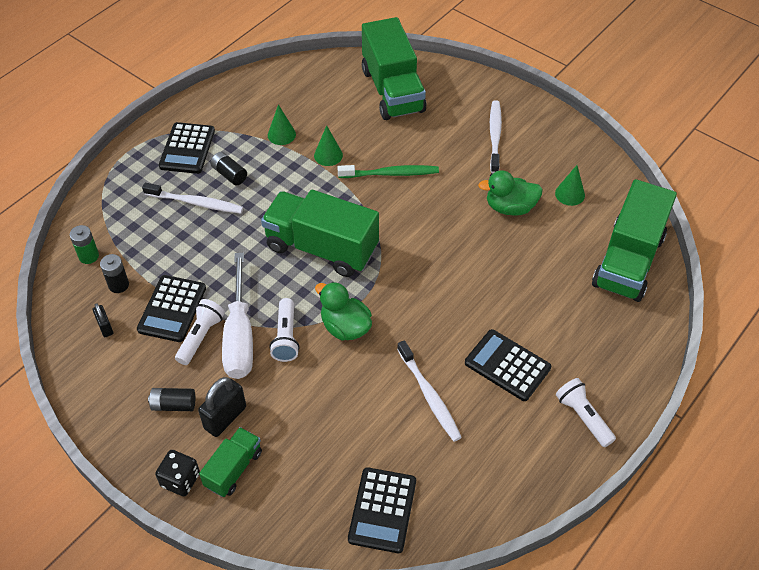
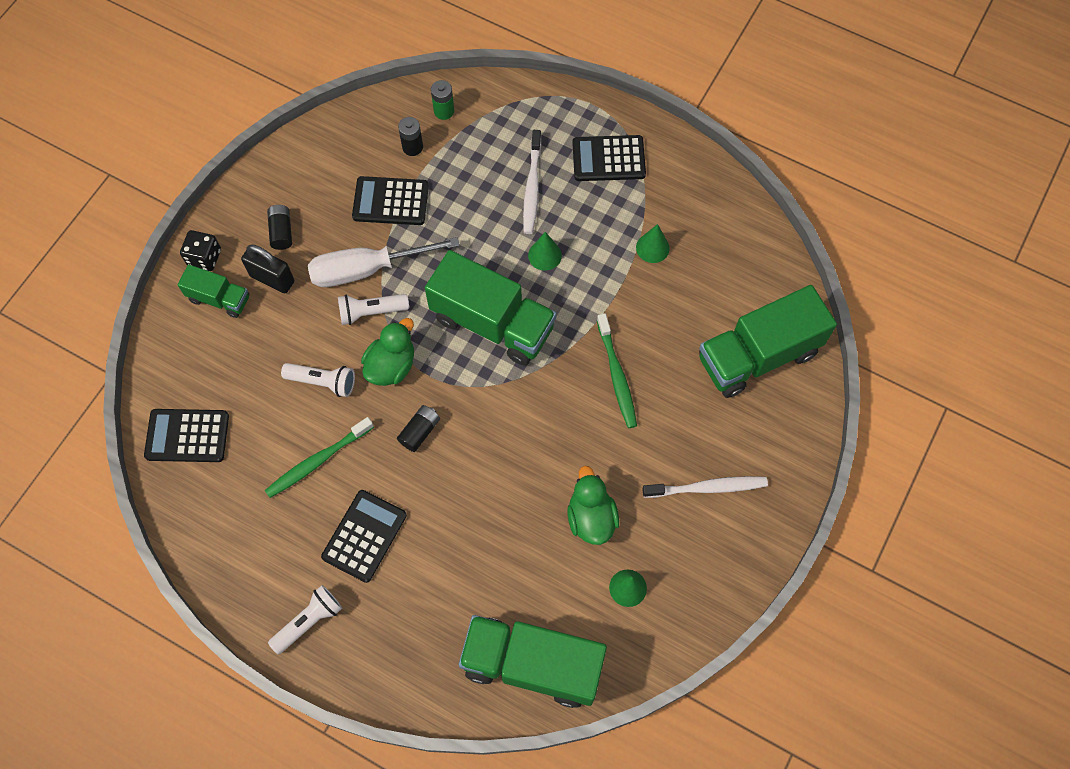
camera: 80 degrees right, 15 degrees up
black padlock [93,303,113,337] -> none
white flashlight [175,299,225,365] -> white flashlight moved to [281,363,355,397]
black battery [210,152,247,186] -> black battery moved to [397,405,440,452]
green truck [261,190,379,277] -> green truck turned 105 degrees clockwise [425,250,556,365]
green cone [314,125,343,166] -> green cone moved to [528,232,562,271]
white toothbrush [397,340,462,442] -> green toothbrush [265,417,374,498]

